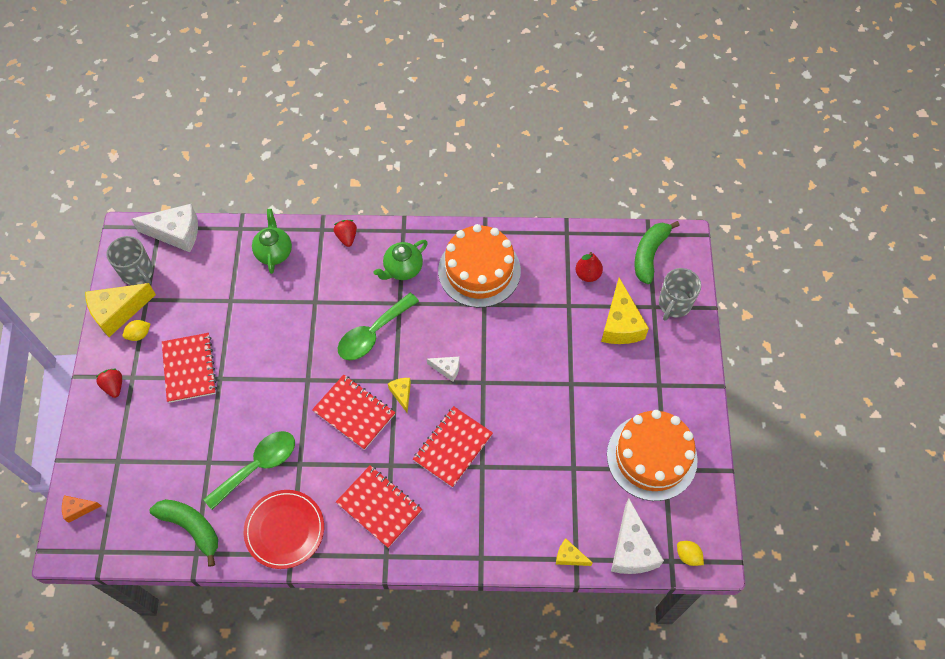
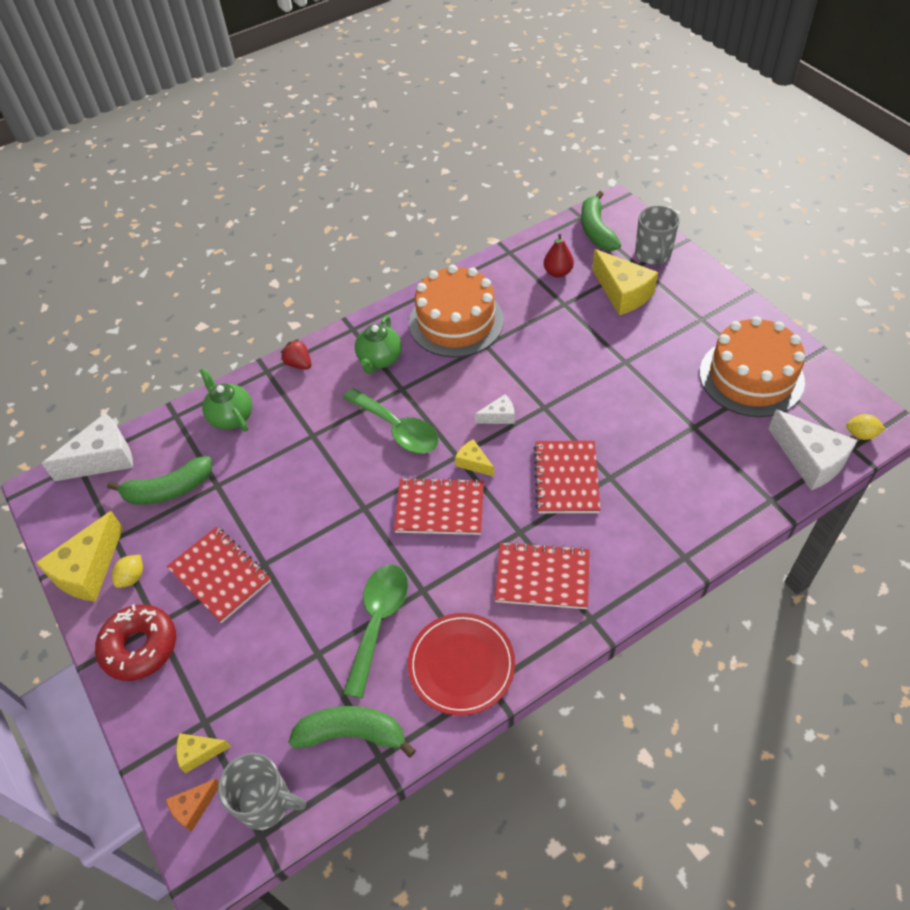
camera: 30 degrees left, 10 degrees down
red strawberry [96,369,122,398] -> red donut [95,604,176,681]
grey mug [107,236,153,285] -> grey mug moved to [218,753,306,830]
green spoon [337,293,419,360] -> green spoon turned 60 degrees counterclockwise [343,388,439,453]
yellow cheese [556,538,593,566] -> yellow cheese moved to [176,733,231,774]
none -> green banana [107,456,212,505]

